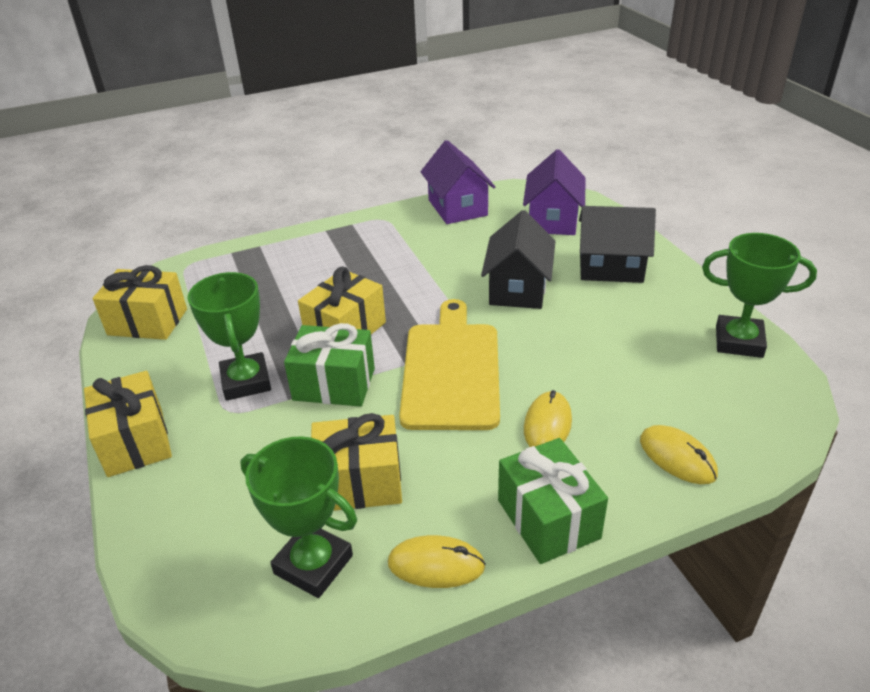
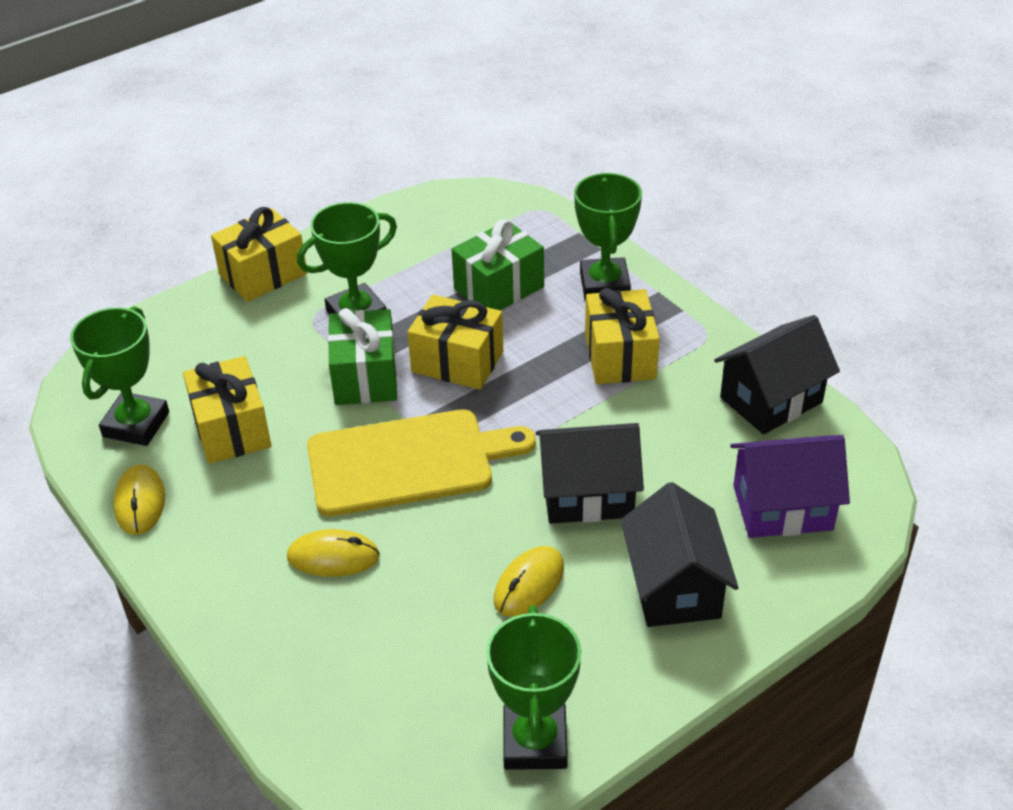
camera: 75 degrees right, 5 degrees up
yellow gift [93,265,187,340] -> yellow gift moved to [585,288,660,384]
purple house [421,140,495,224] -> black house [714,315,840,435]
green gift [498,438,608,564] -> green gift moved to [451,219,544,310]
yellow mouse [640,425,718,484] -> yellow mouse moved to [494,546,564,616]
none -> green trophy [574,173,642,300]

